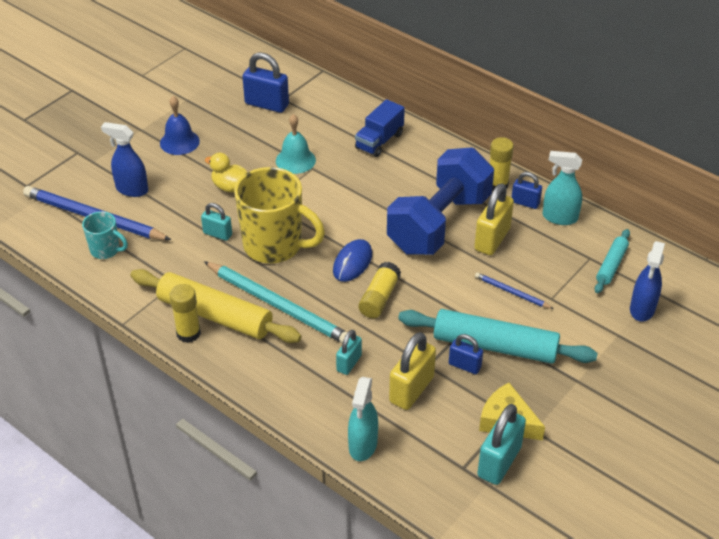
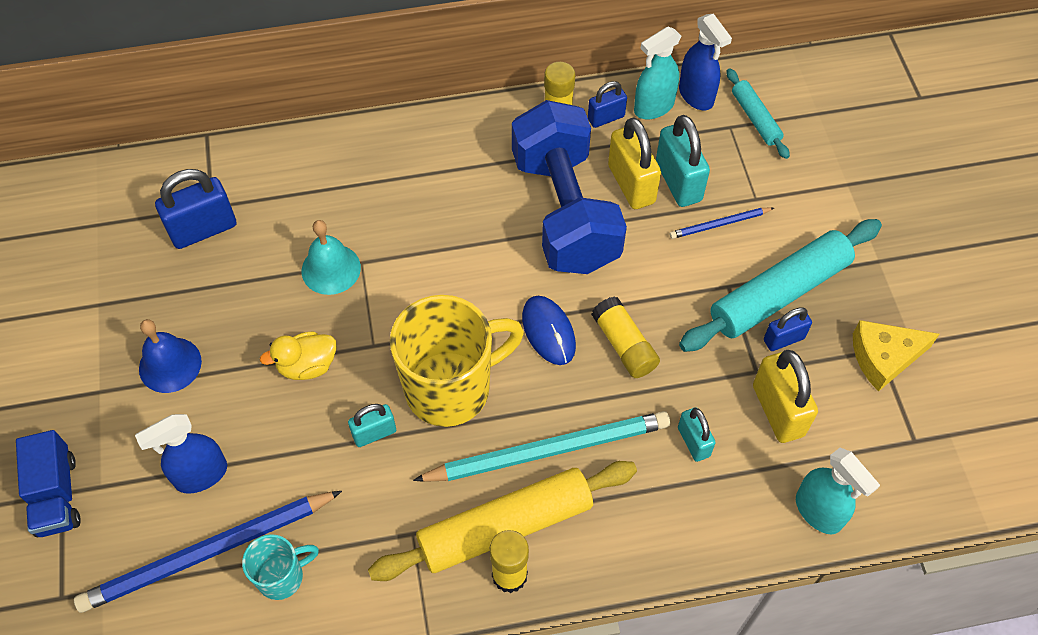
camera: 50 degrees left, 15 degrees up
blue truck [355,99,405,157] -> blue truck moved to [16,430,81,537]
turquoise padlock [477,404,526,485] -> turquoise padlock moved to [656,115,710,207]
blue spray bottle [630,241,665,322] -> blue spray bottle moved to [679,13,732,110]

